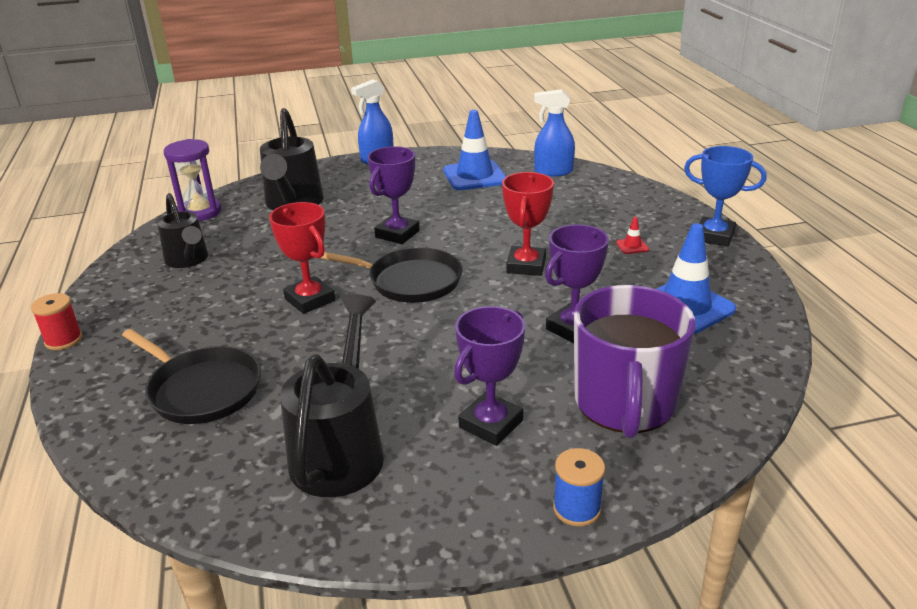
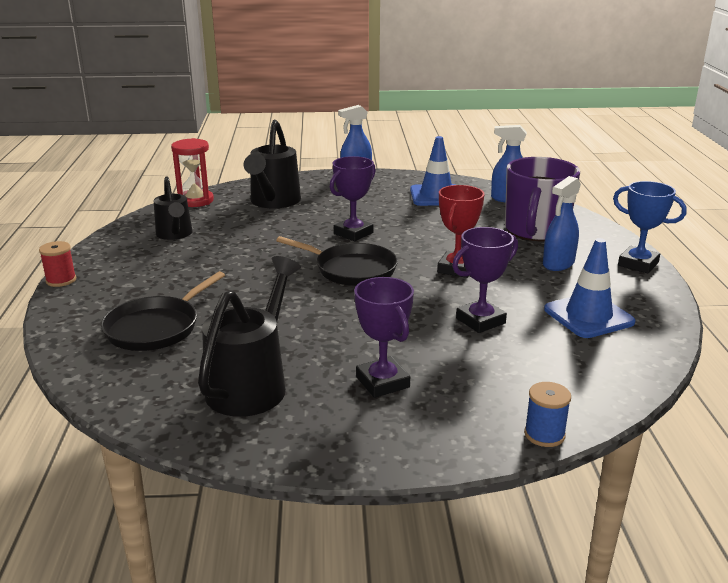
camera: 10 degrees right, 5 degrees down
black pan [122,329,261,424] -> black pan turned 75 degrees clockwise [101,271,225,351]
purple hourglass [164,139,221,221] -> red hourglass [171,138,214,207]
red trophy [269,202,335,314] -> none
purple trophy [454,306,525,446] -> purple trophy turned 75 degrees counterclockwise [354,277,414,398]
blue spool [553,448,605,527] -> blue spool moved to [524,382,571,447]
purple mug [574,285,696,438] -> purple mug moved to [505,157,580,242]
red traffic cone [616,217,649,254] -> blue spray bottle [543,176,581,271]

